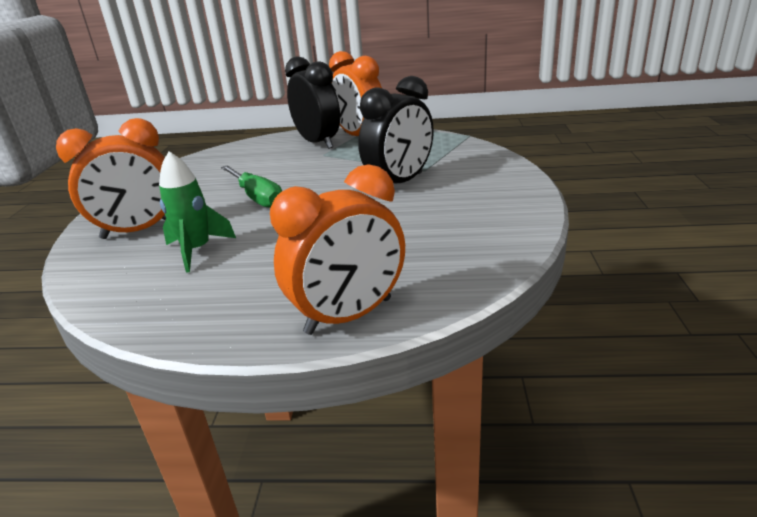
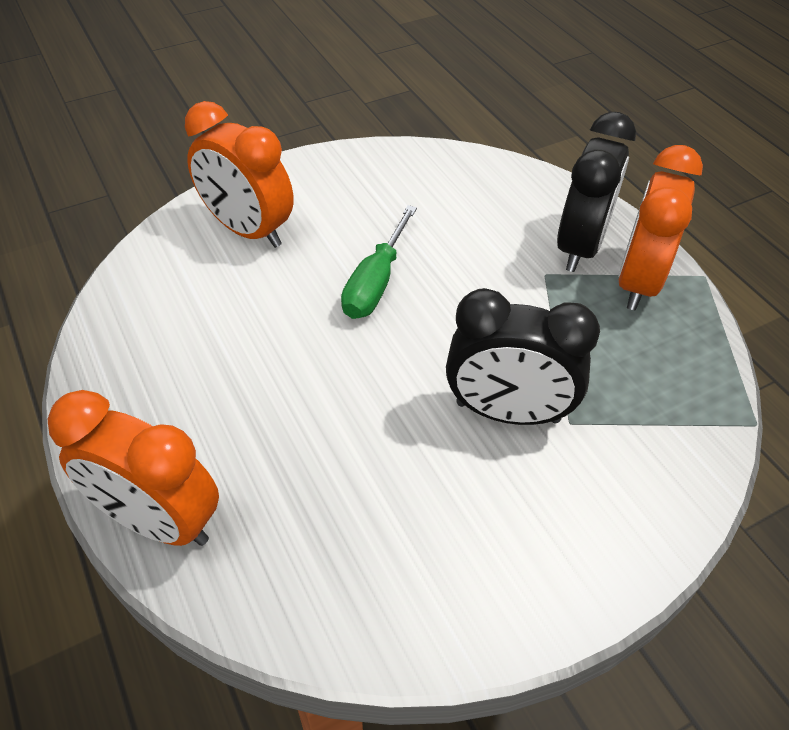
camera: 55 degrees right, 20 degrees up
green rocket [159,151,236,273] -> none

